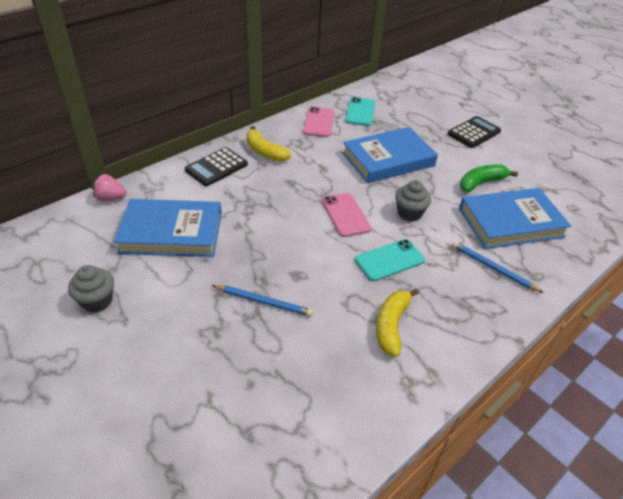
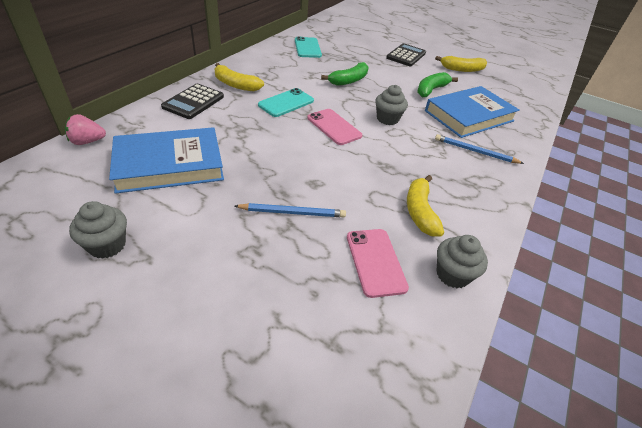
camera: 20 degrees left, 0 degrees up
pink phone [303,107,334,137] -> pink phone moved to [347,229,409,298]
blue book [342,127,438,183] -> green banana [321,62,369,86]
turquoise phone [355,239,425,281] -> turquoise phone moved to [258,88,314,117]
none -> yellow banana [435,56,487,72]
none -> grey cupcake [437,235,488,288]

